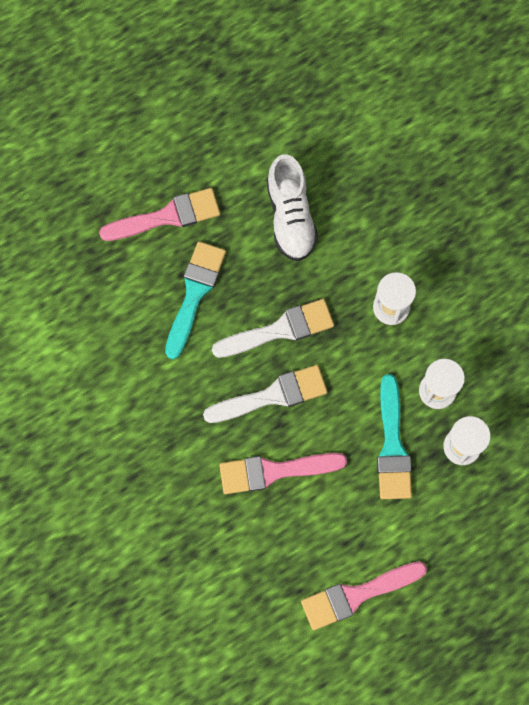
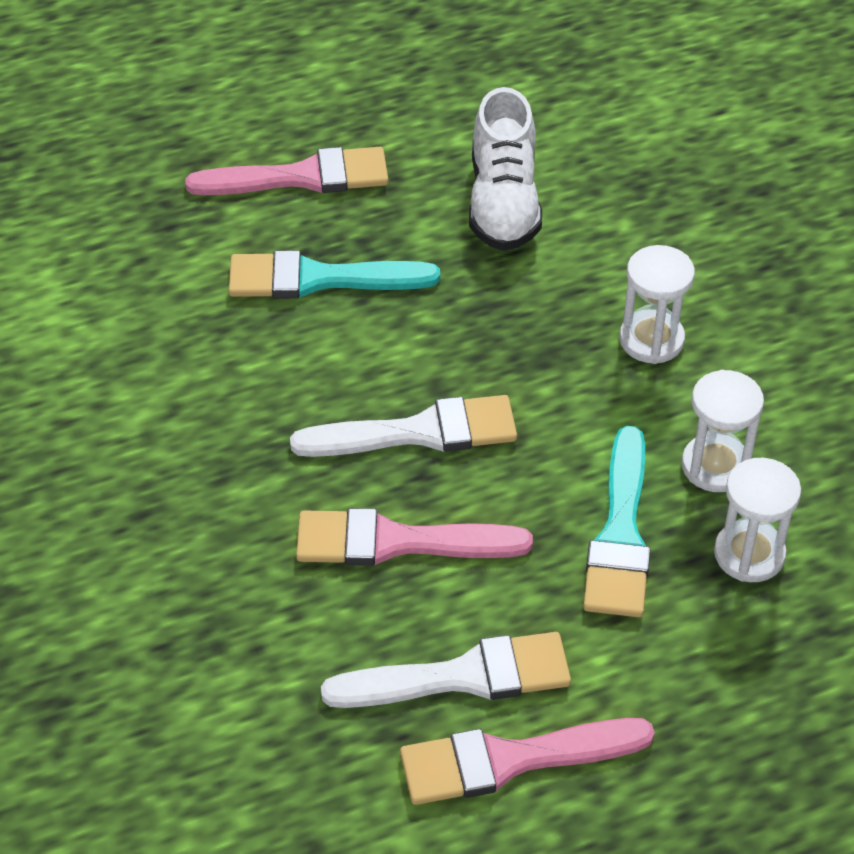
camera: 10 degrees right, 25 degrees down
turquoise brush [165,241,226,359] -> turquoise brush turned 120 degrees counterclockwise [229,250,440,299]
white brush [212,299,334,358] -> white brush moved to [321,632,571,708]

